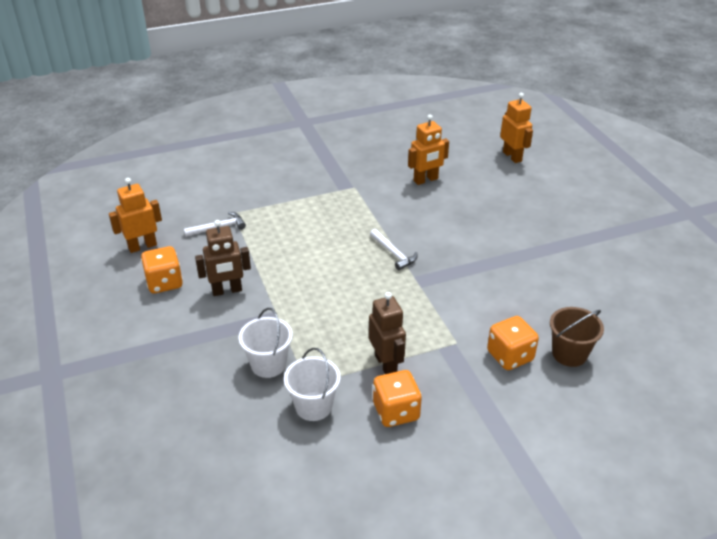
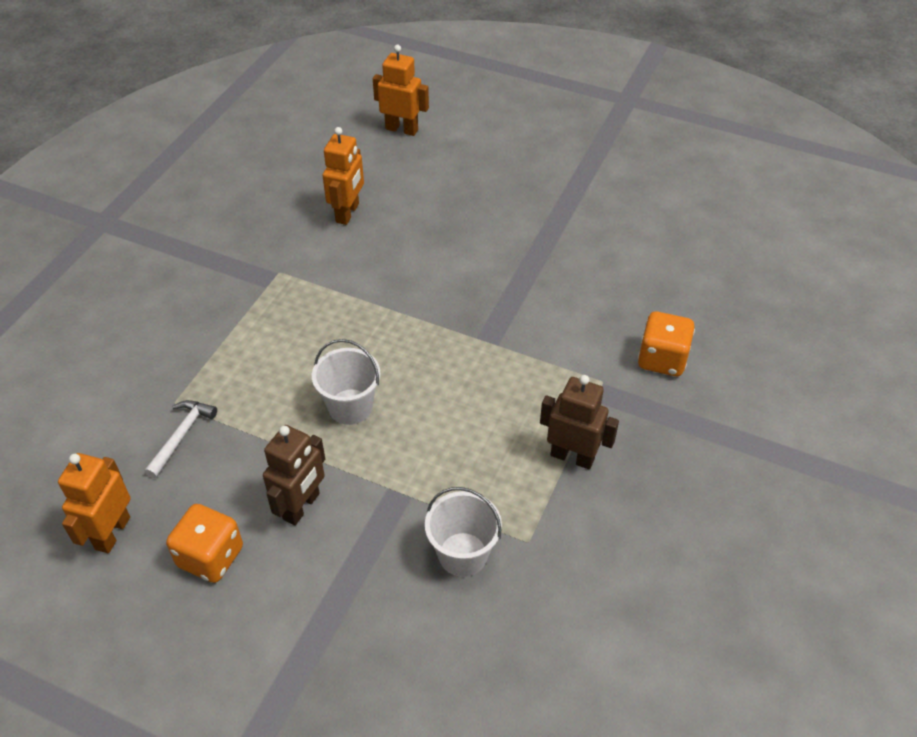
camera: 45 degrees left, 10 degrees up
white bucket [284,348,341,421] -> white bucket moved to [312,339,381,425]
white hammer [370,229,418,270] -> none
orange dice [373,370,422,427] -> none
brown bucket [550,307,604,367] -> none

